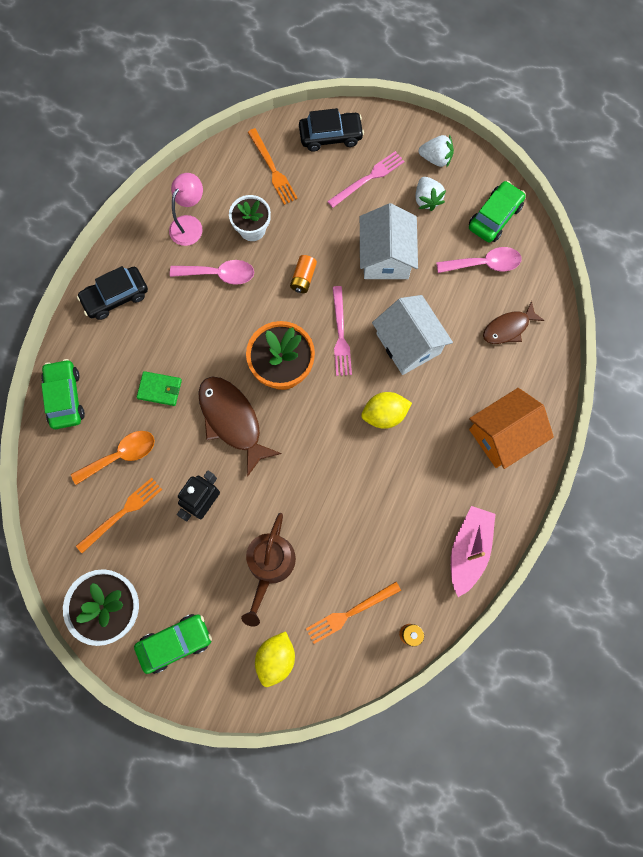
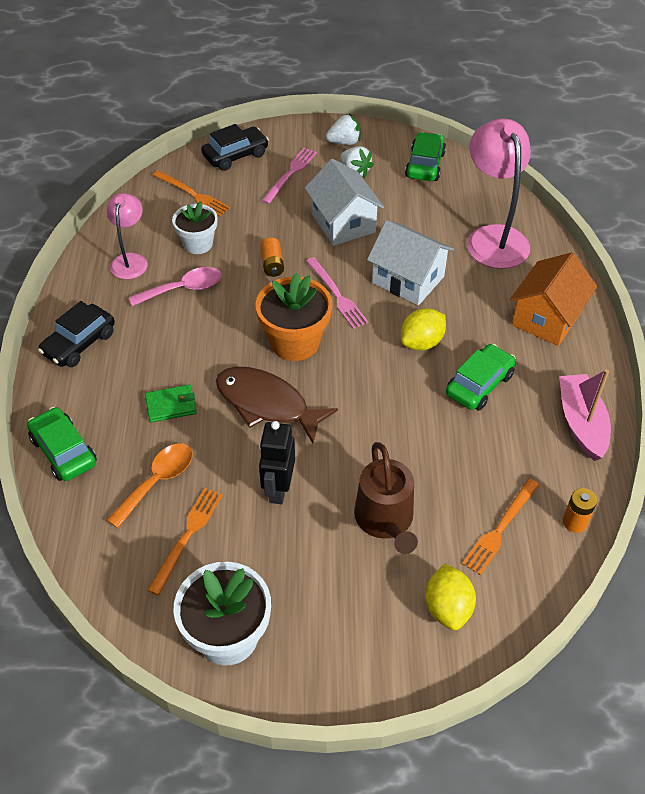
camera: 25 degrees left, 25 degrees down
green car [134,614,212,674] -> green car moved to [446,344,516,411]
pink spoon [436,247,522,273] -> none
brown fish [483,301,545,344] -> pink lamp [467,119,531,269]

